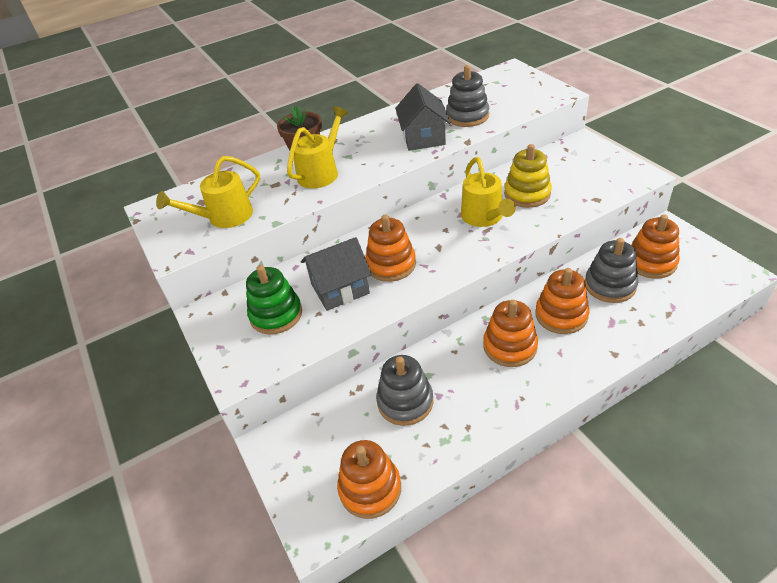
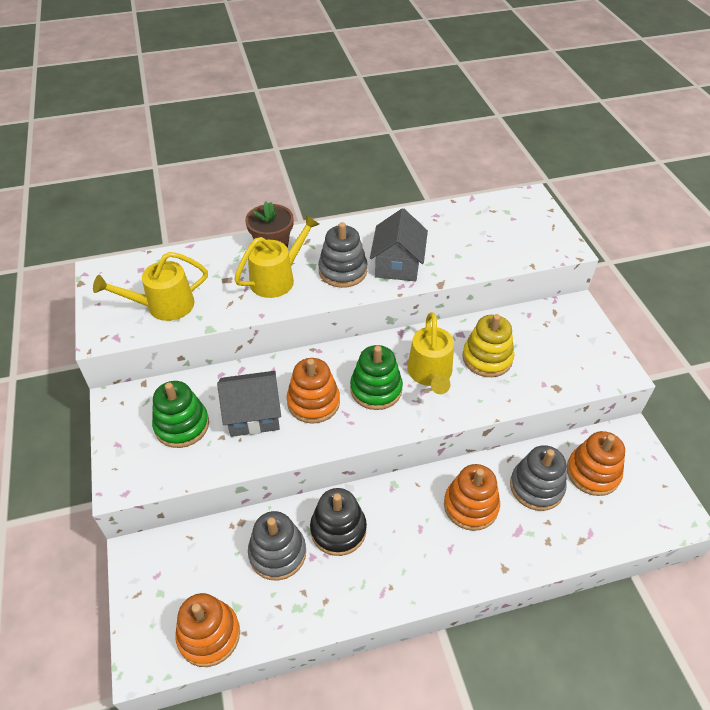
camera: 10 degrees right, 5 degrees up
grey stacking toy [446,65,489,127] -> grey stacking toy moved to [318,222,367,288]
orange stacking toy [483,300,538,367] -> none
none -> black stacking toy [310,488,367,556]
none -> green stacking toy [350,345,403,410]

